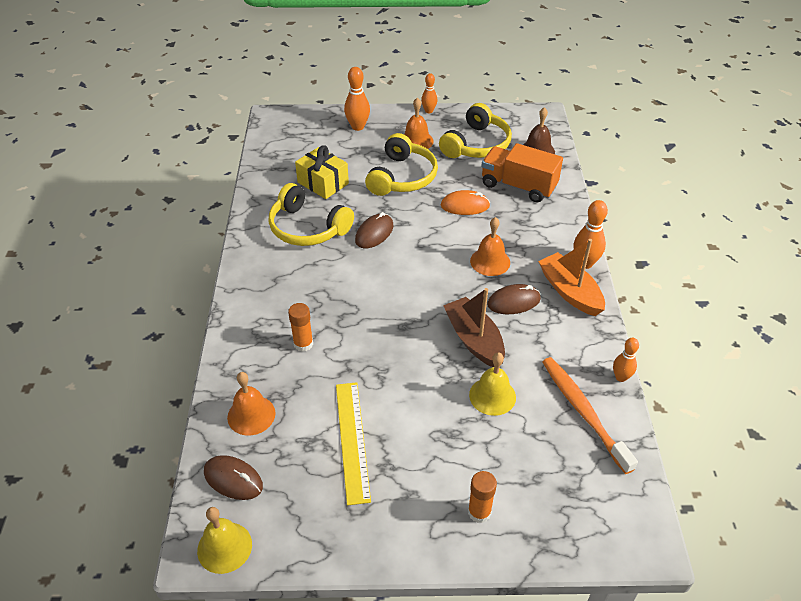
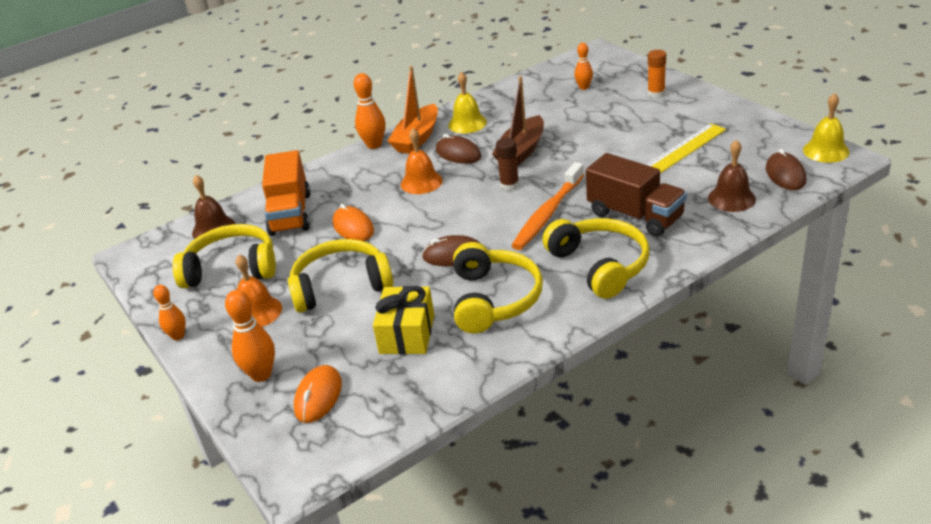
camera: 120 degrees left, 10 degrees down
orange bell [227,372,275,436] -> brown bell [708,140,756,212]
orange glue stick [288,303,313,352] -> brown truck [586,153,687,237]
yellow bell [469,352,516,416] -> yellow bell moved to [448,72,487,133]
orange toothbrush [542,357,638,474] -> orange toothbrush moved to [511,162,584,250]
orange bowling pin [613,338,639,382] -> orange bowling pin moved to [574,43,593,90]
none -> orange mouse [294,365,342,423]
none -> brown glue stick [496,138,519,191]
none -> yellow headphones [542,218,649,299]

